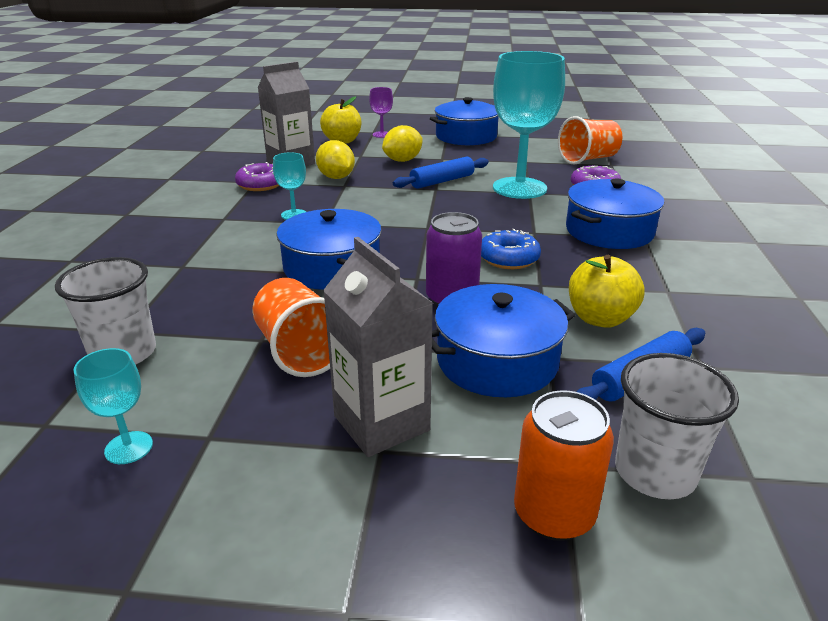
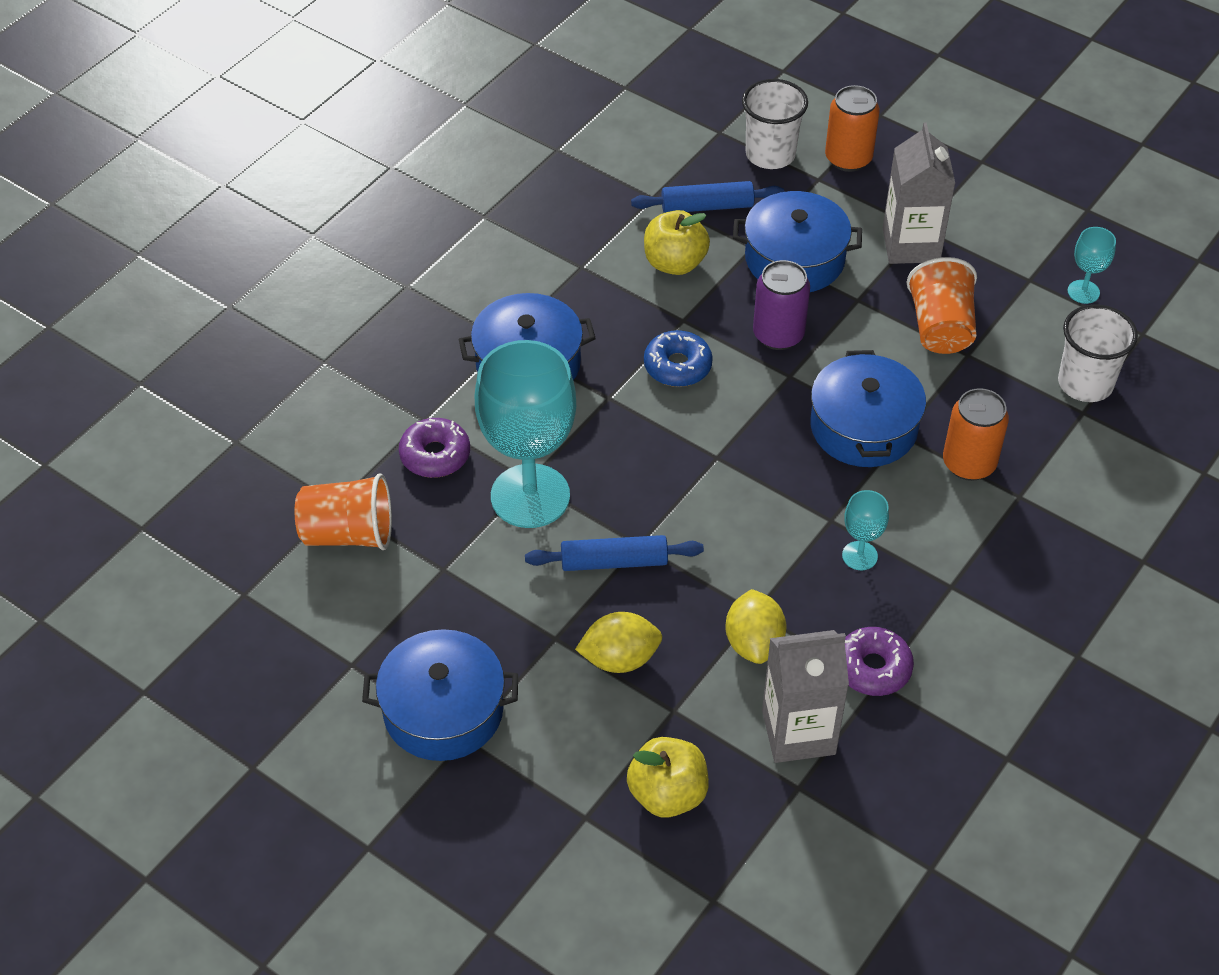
camera: 150 degrees left, 20 degrees up
purple goblet [369,87,393,138] -> none
none -> orange can [943,388,1009,481]

